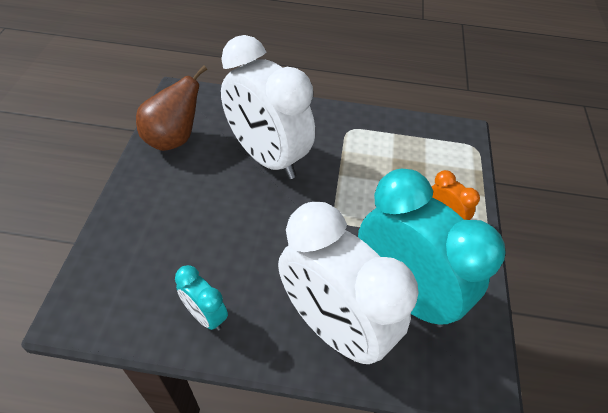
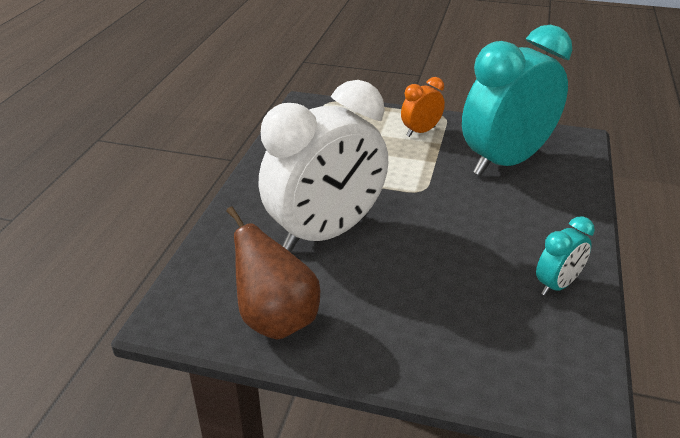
camera: 80 degrees left, 15 degrees down
white clock [278,202,419,364] -> none

